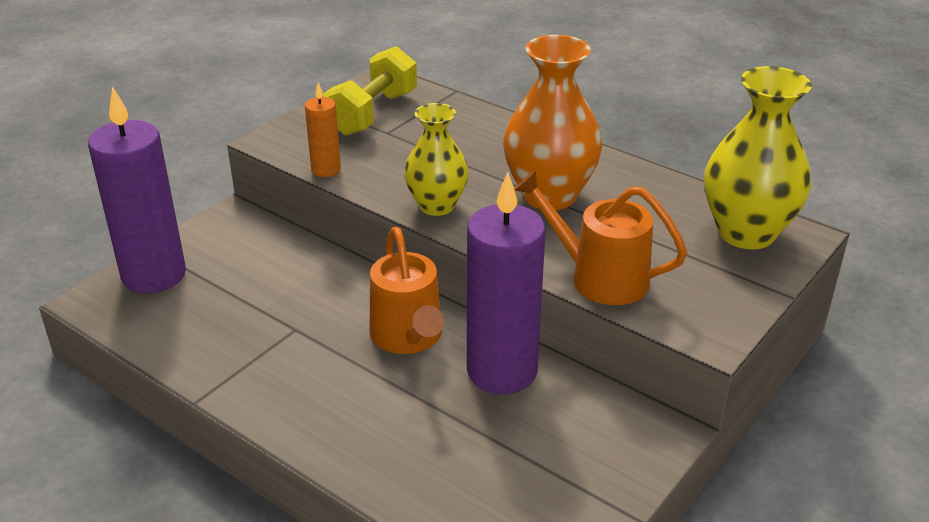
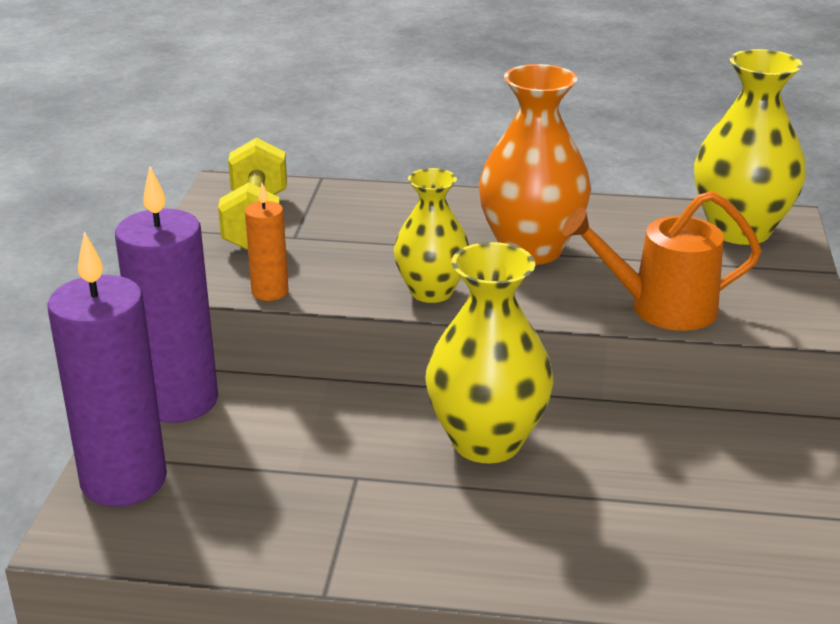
camera: 30 degrees left, 5 degrees down
orange watering can [370,227,444,354] -> yellow vase [425,242,553,463]
purple candle [467,172,545,394] -> purple candle moved to [115,166,218,423]

